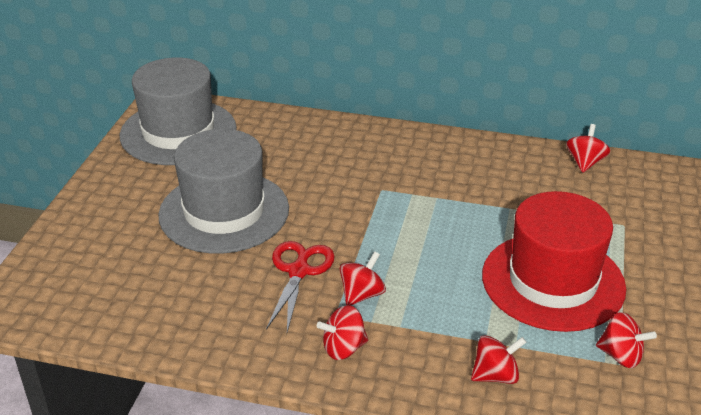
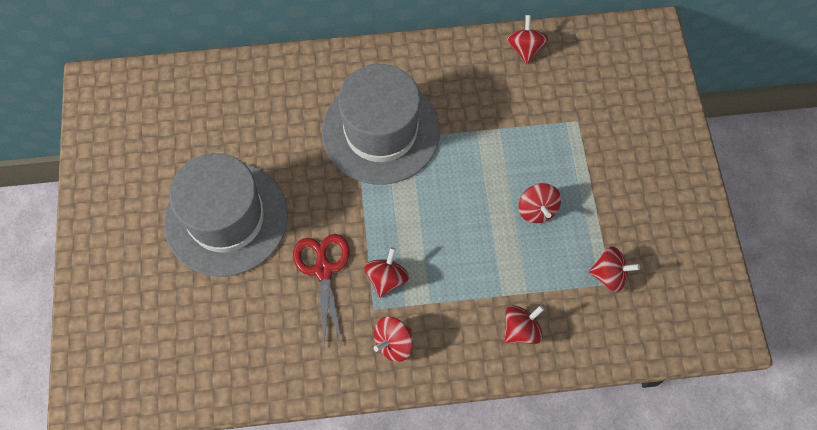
camera: 20 degrees left, 30 degrees up
grey hat [120,57,237,165] -> grey hat moved to [322,64,440,185]
red hat [482,191,626,332] -> red spinning top [519,183,561,223]

